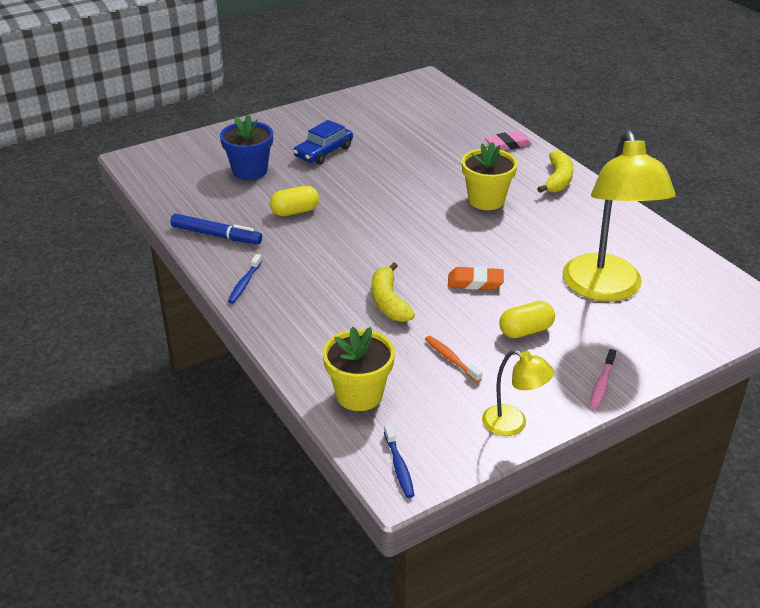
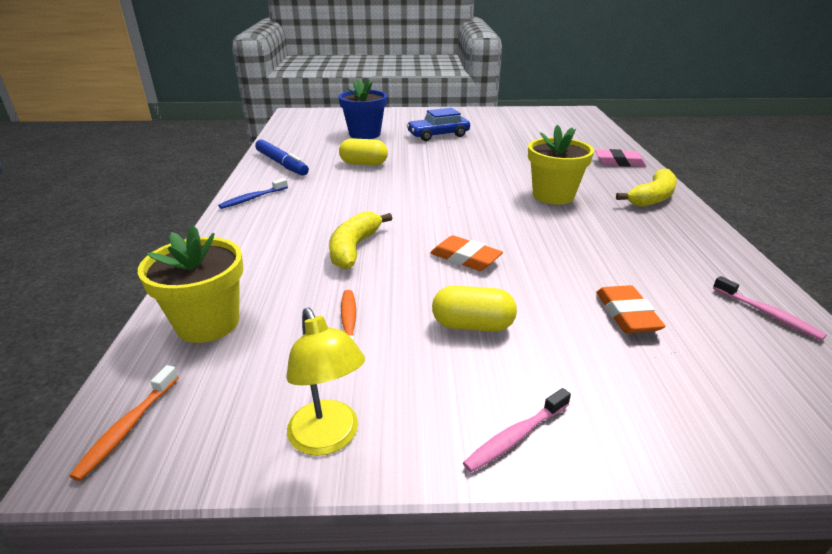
camera: 30 degrees right, 5 degrees down
blue toothbrush [384,424,415,498] -> orange toothbrush [69,365,179,481]
yellow lamp [562,130,676,302] -> orange eraser [596,285,666,333]
none -> pink toothbrush [713,276,827,341]

